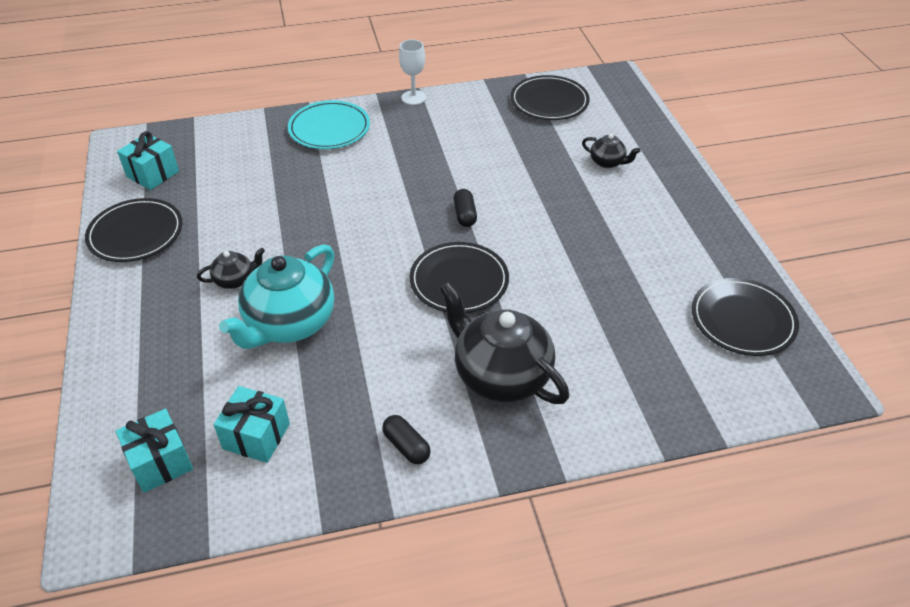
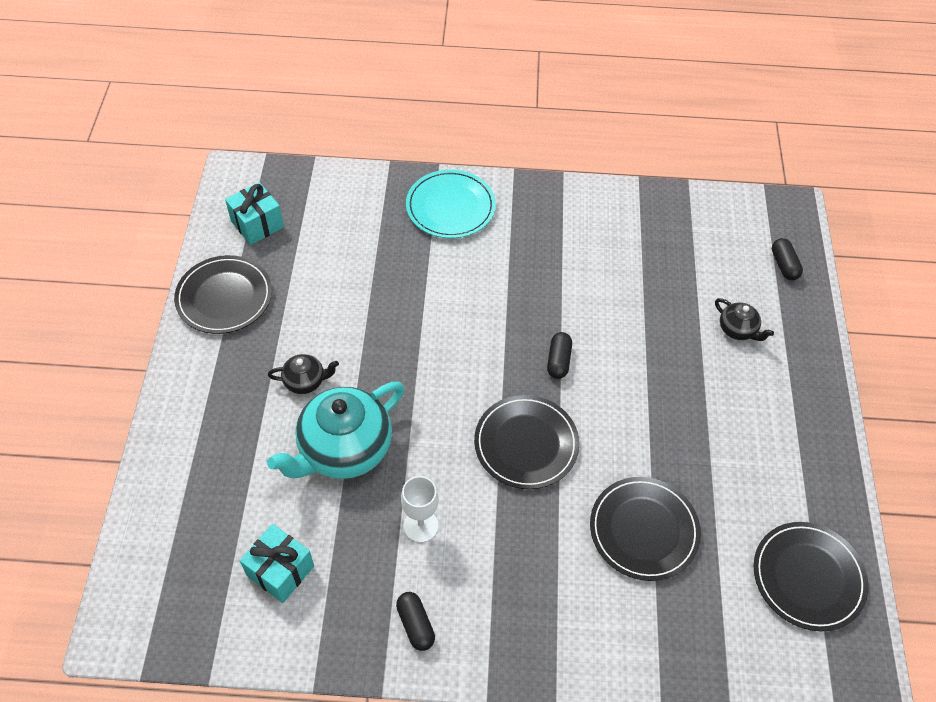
camera: 15 degrees right, 10 degrees up
turquoise gift [116,409,193,493] -> none
white goblet [399,39,426,105] -> white goblet moved to [401,476,438,543]
black teapot [440,282,569,404] -> none
black plate [511,75,590,120] -> black plate moved to [590,477,701,581]
none -> black capsule [772,238,803,280]

